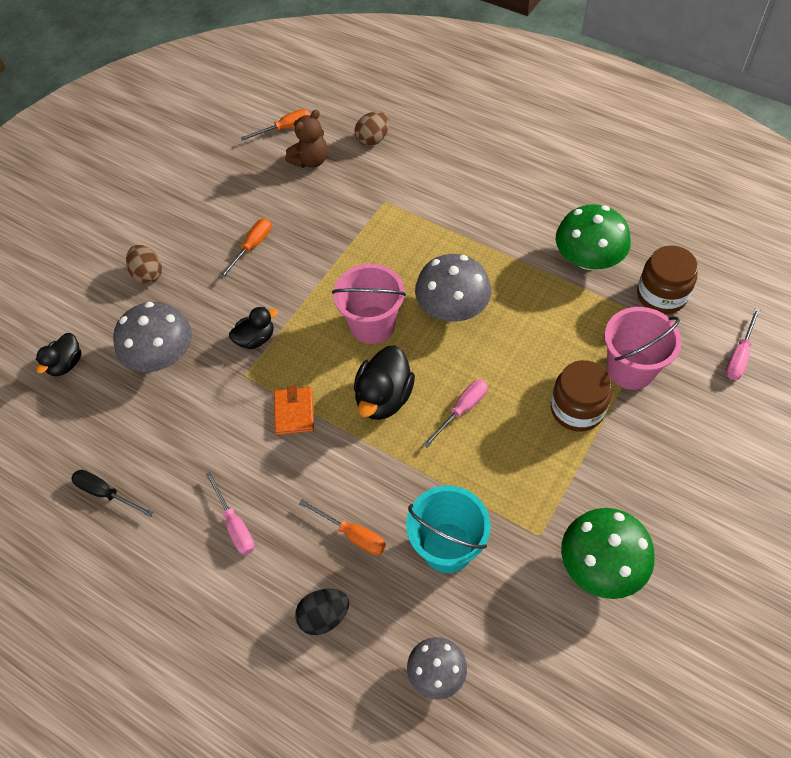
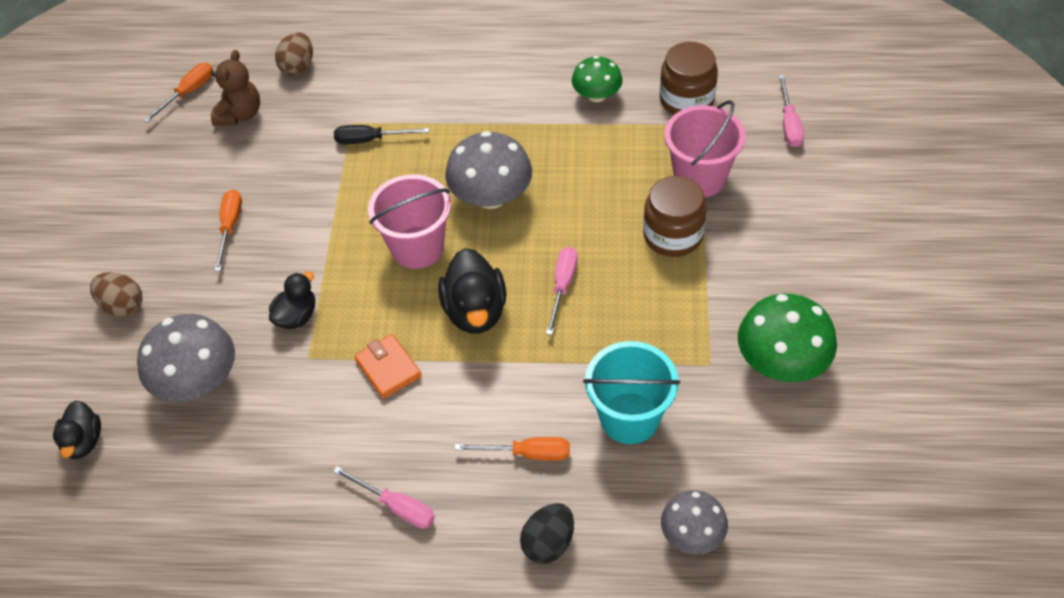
camera: 30 degrees left, 5 degrees down
black screwdriver [71,470,154,518] -> black screwdriver moved to [334,125,429,144]
green mushroom [556,204,631,270] -> green mushroom [572,56,623,102], size x0.63

